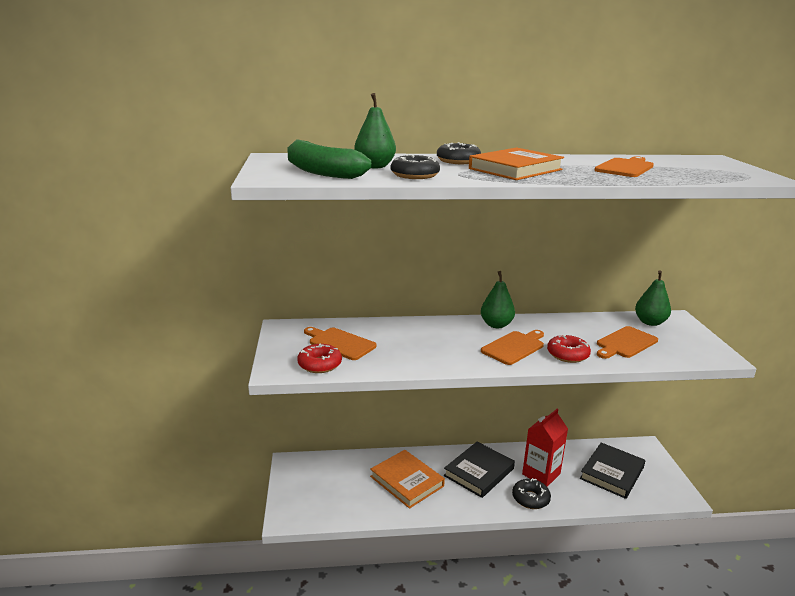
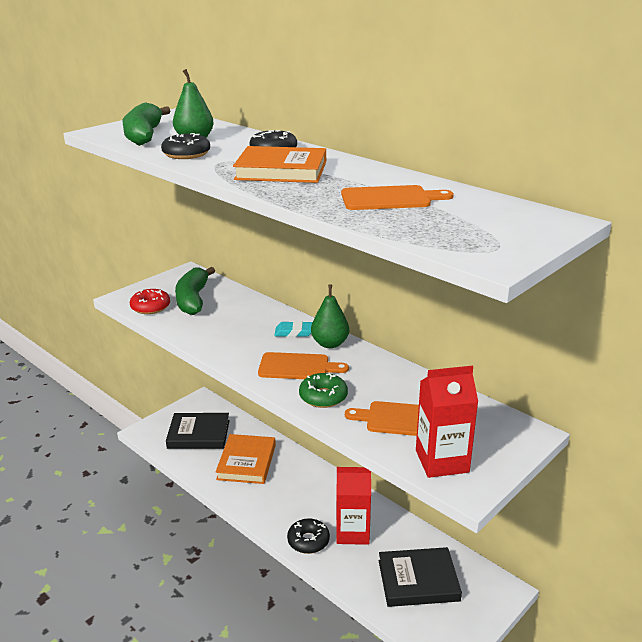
camera: 50 degrees right, 5 degrees up
orange cutting board [304,327,376,360] -> green banana [175,267,215,315]
black book [444,442,515,498] -> black book moved to [166,413,230,449]
red donut [547,334,591,363] -> green donut [299,373,348,408]
green pear [635,270,671,326] -> none
none -> turquoise eraser [274,321,312,337]
none -> red carton [416,366,478,478]

